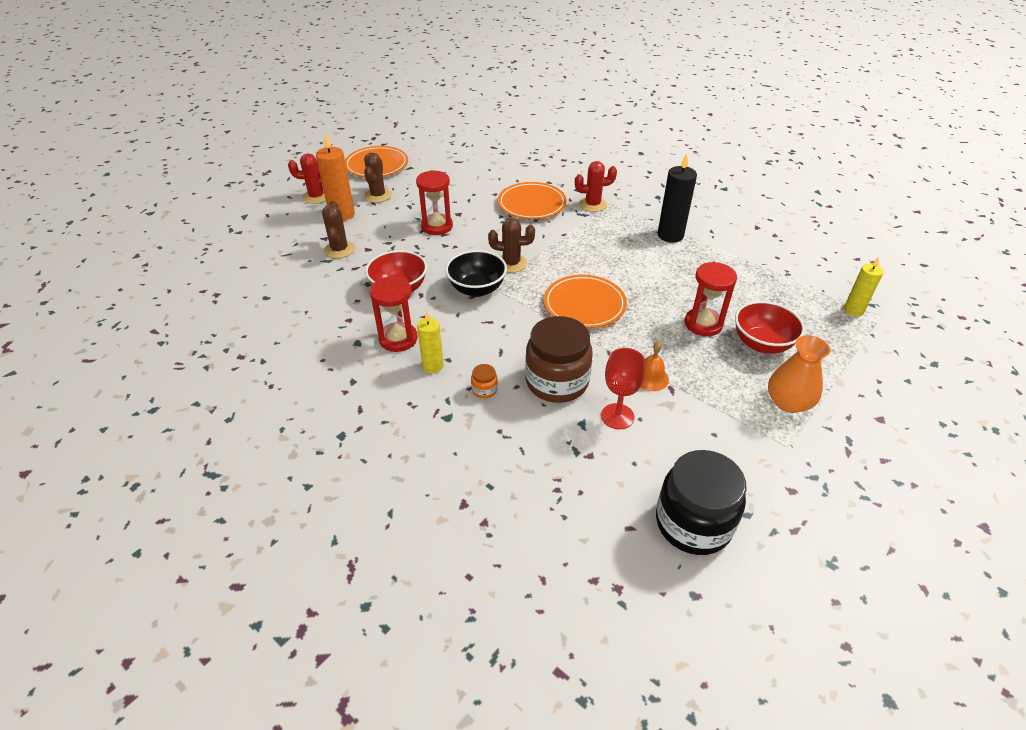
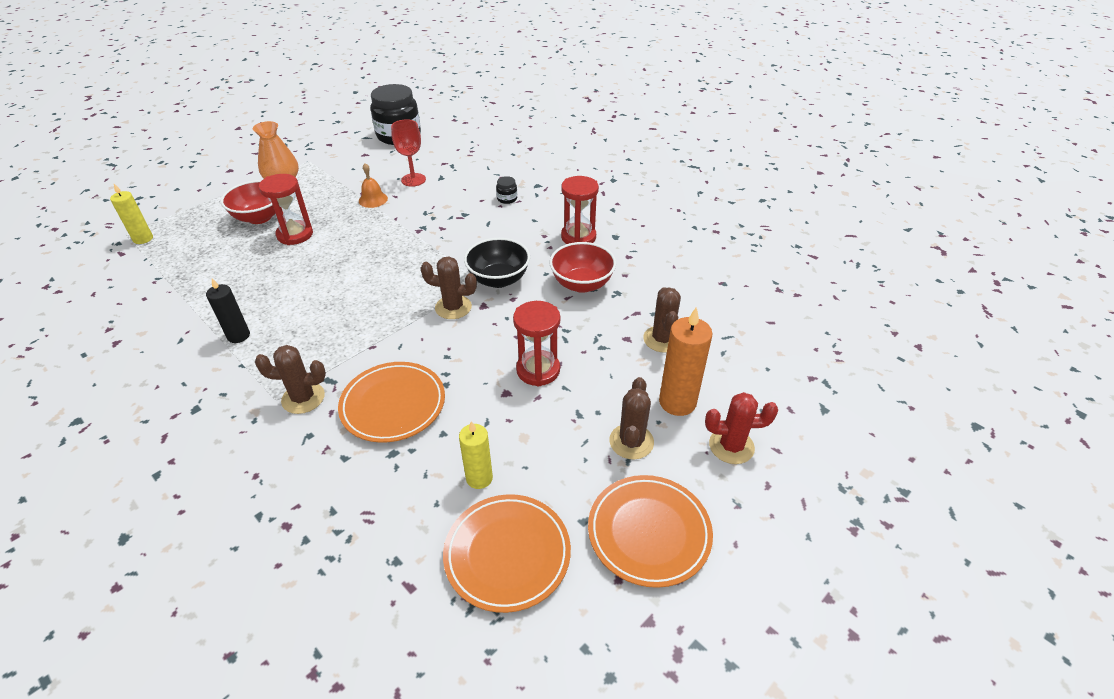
camera: 175 degrees left, 0 degrees up
yellow candle [417,312,444,373] -> yellow candle moved to [459,421,493,489]
orange jar [471,364,498,398] -> black jar [496,176,517,204]
brown jar [525,316,593,403] -> none
orange plate [544,275,627,328] -> orange plate moved to [443,494,571,613]
red cactus [575,161,617,212] -> brown cactus [255,345,326,414]
black candle [658,153,697,243] -> black candle [206,278,250,343], size x0.65

